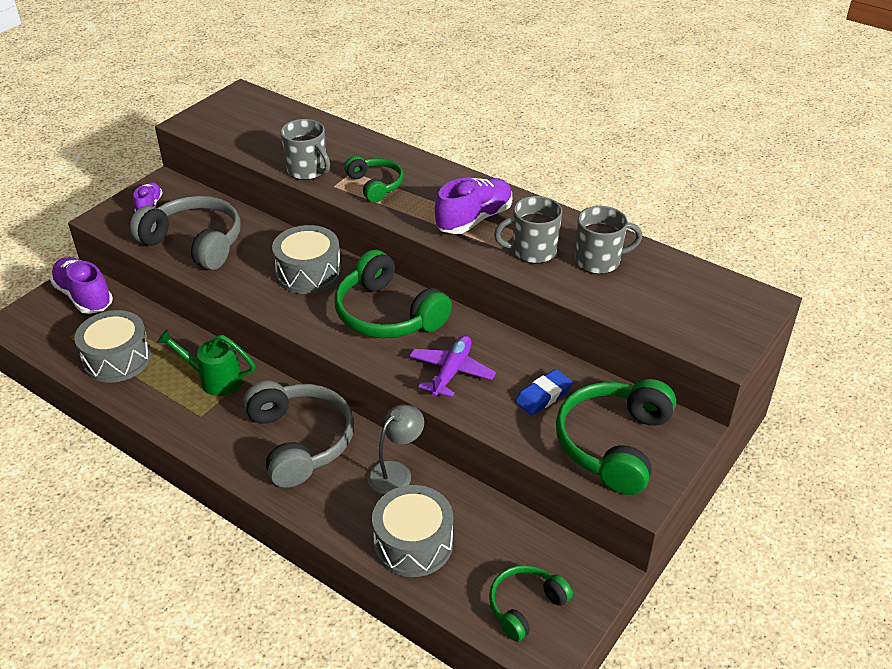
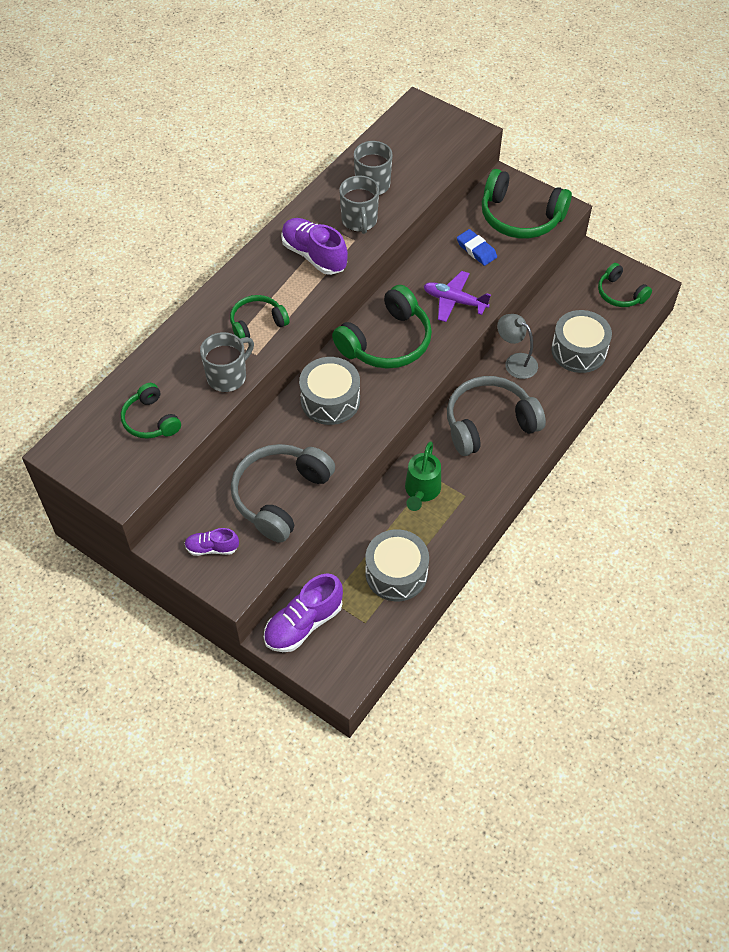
camera: 90 degrees left, 15 degrees up
none -> green headphones [121,383,181,439]

